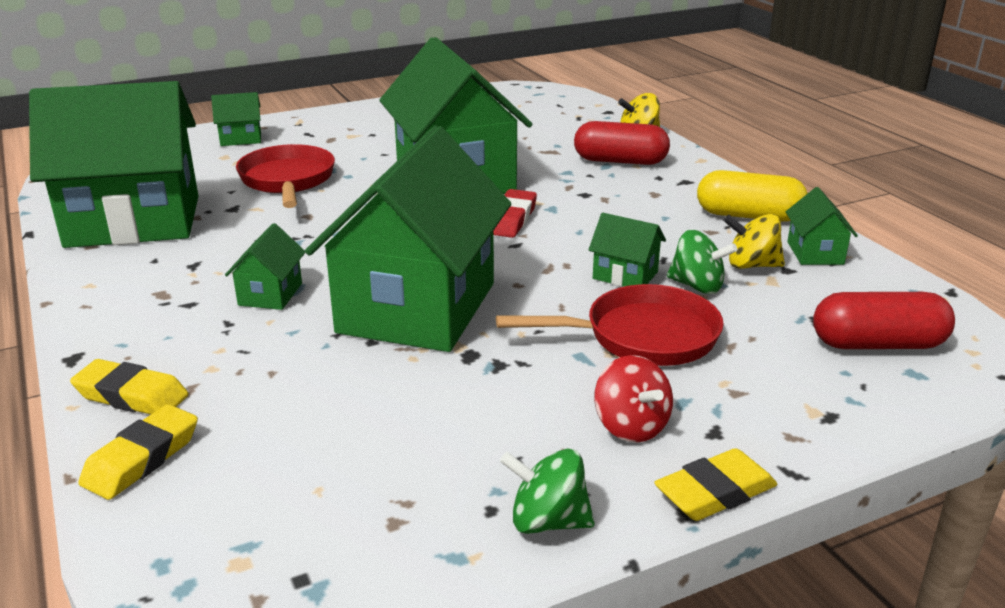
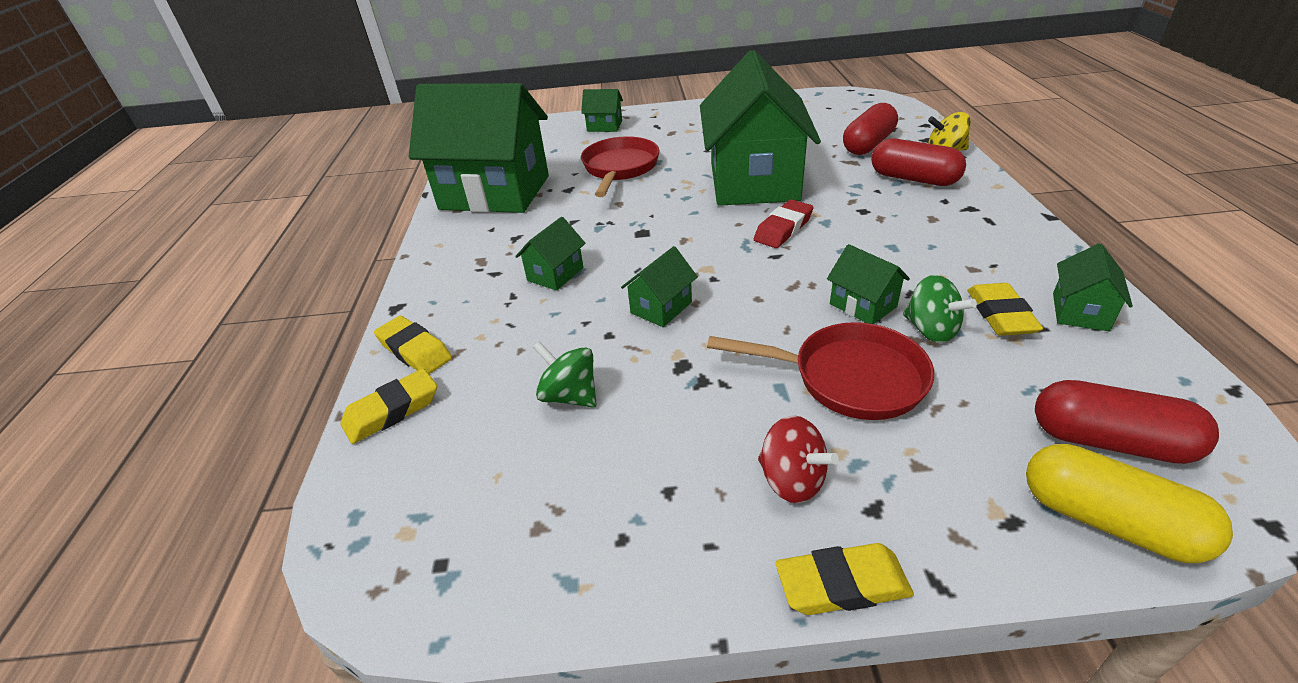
camera: 25 degrees right, 10 degrees up
green house [305,125,511,352] -> green house [621,246,698,327], size x0.40
green spinning top [500,449,595,534] -> green spinning top moved to [533,341,596,408]
red spinning top [594,355,673,443] -> red spinning top turned 45 degrees counterclockwise [758,415,839,503]
yellow capsule [697,170,808,222] -> yellow capsule moved to [1026,444,1233,563]
yellow spinning top [723,214,785,269] -> yellow eraser [967,283,1043,336]
none -> red capsule [843,103,898,155]

